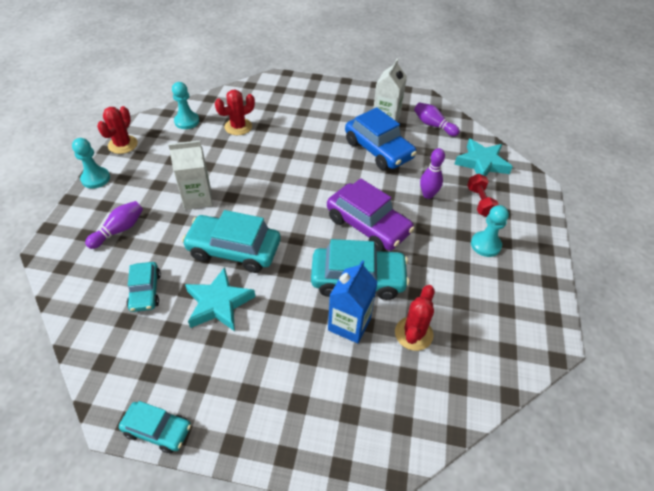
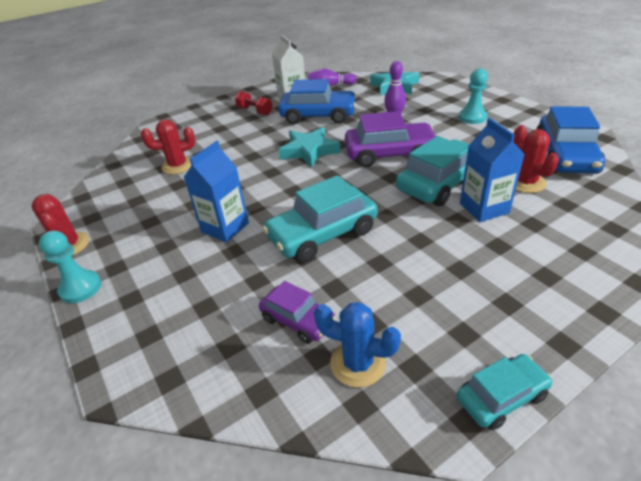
camera: 40 degrees left, 10 degrees down
purple bowling pin [85,201,143,249] -> none
turquoise car [127,262,161,312] -> purple car [259,281,336,344]
white carton [168,140,212,210] -> blue carton [183,141,249,242]
turquoise pawn [172,82,199,129] -> none
turquoise star [185,267,255,331] -> turquoise star moved to [278,127,341,167]
red cactus [215,90,255,135] -> red cactus turned 60 degrees clockwise [141,119,195,174]
red dumbbell [467,174,499,217] -> red dumbbell moved to [235,91,273,116]
none -> blue cactus [314,302,401,388]
none -> blue car [537,106,605,174]

